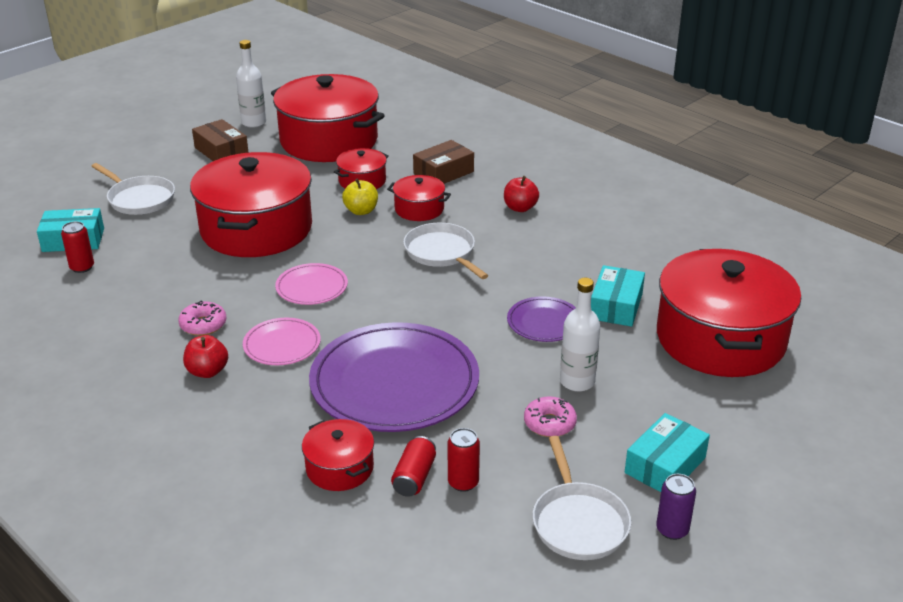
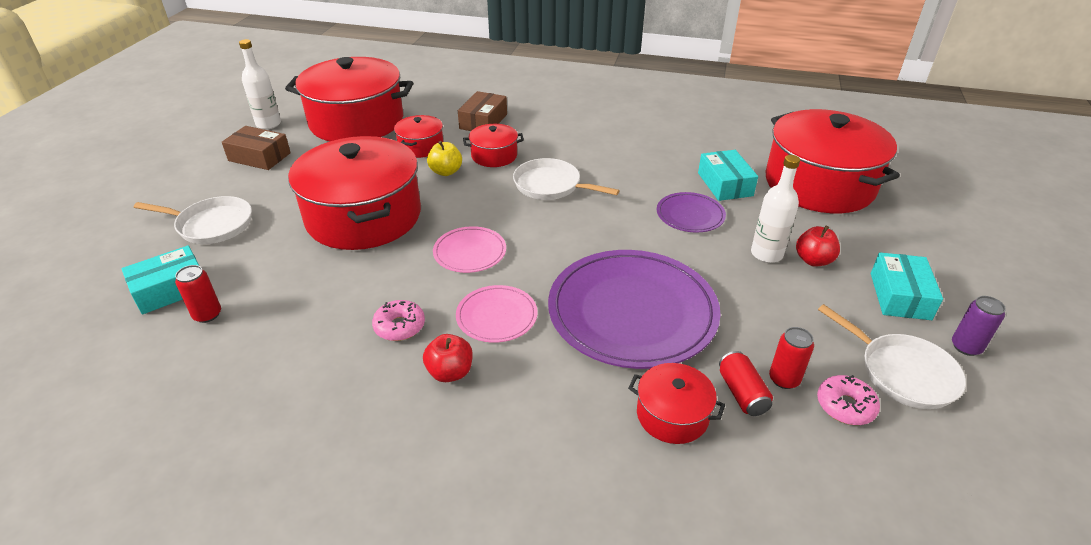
camera: 30 degrees left, 5 degrees up
red apple [504,176,539,212] -> red apple moved to [796,226,840,267]
pink donut [524,396,577,437] -> pink donut moved to [817,375,880,425]

